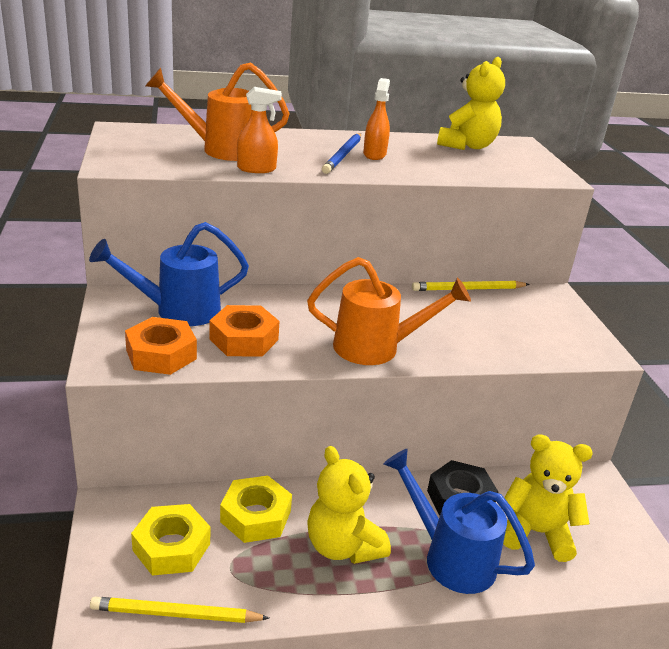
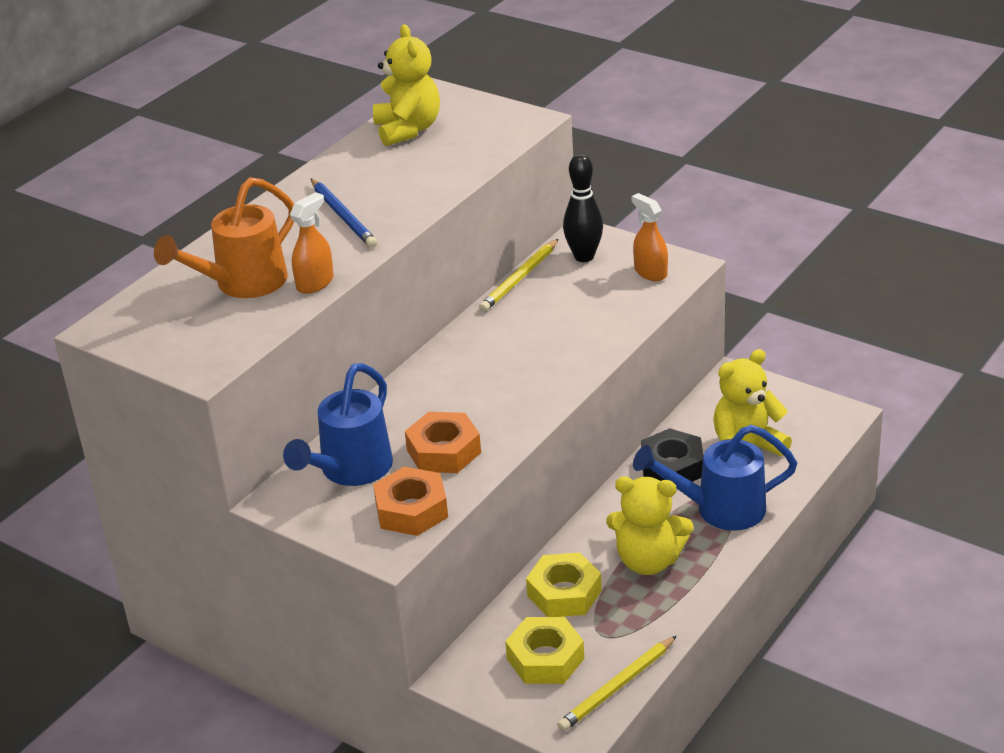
camera: 40 degrees left, 5 degrees up
orange watering can [307,257,471,365] -> none
orange spray bottle [363,78,390,160] -> orange spray bottle moved to [632,193,668,281]
none -> black bowling pin [563,153,603,262]

